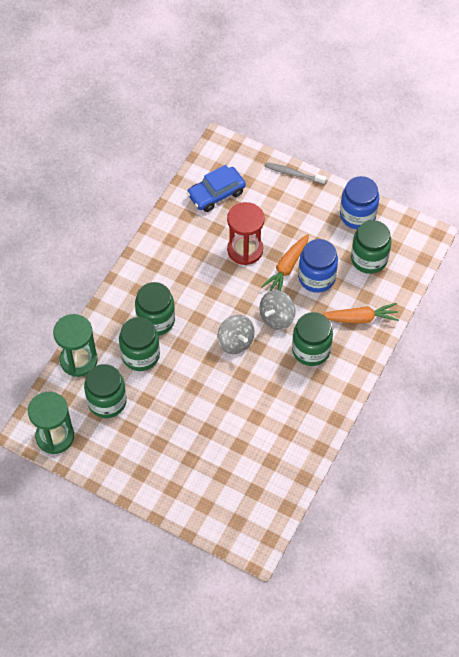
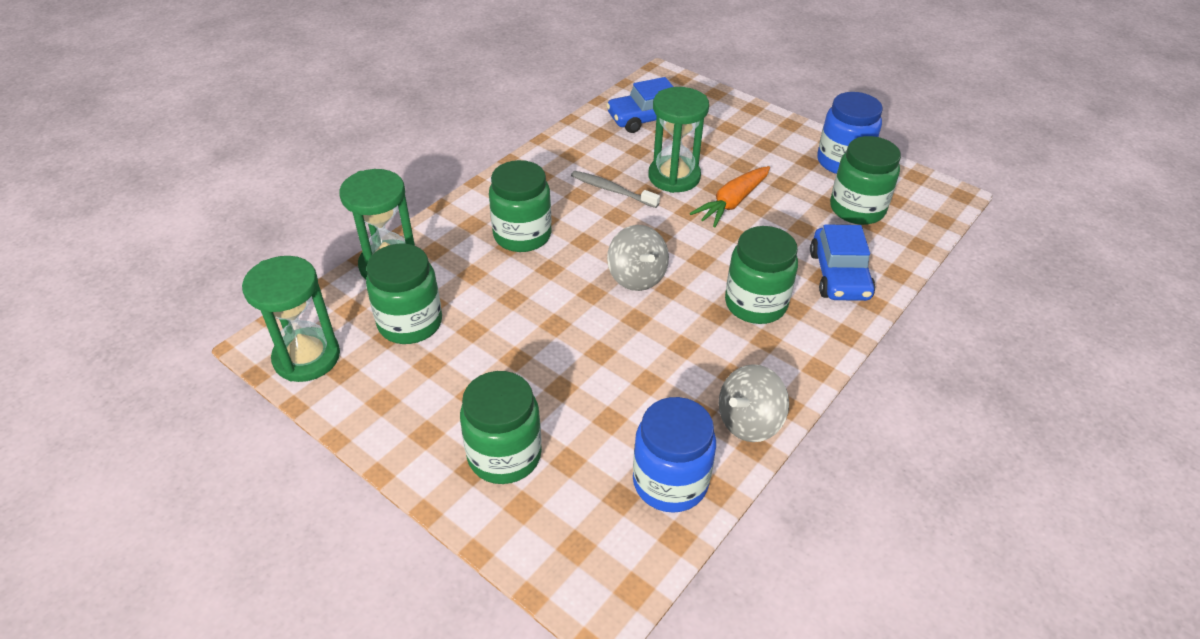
camera: 10 degrees right, 15 degrees down
green jar [119,317,160,371] -> green jar moved to [460,371,542,484]
red hourglass [227,202,265,265] -> green hourglass [648,87,709,193]
grey spinning top [259,290,295,330] -> grey spinning top moved to [719,364,789,442]
grey toothbrush [264,162,327,185] -> grey toothbrush moved to [571,171,660,208]
blue jar [298,239,338,293] -> blue jar moved to [633,397,716,513]
orange carrot [323,303,399,324] -> blue car [810,224,875,301]

